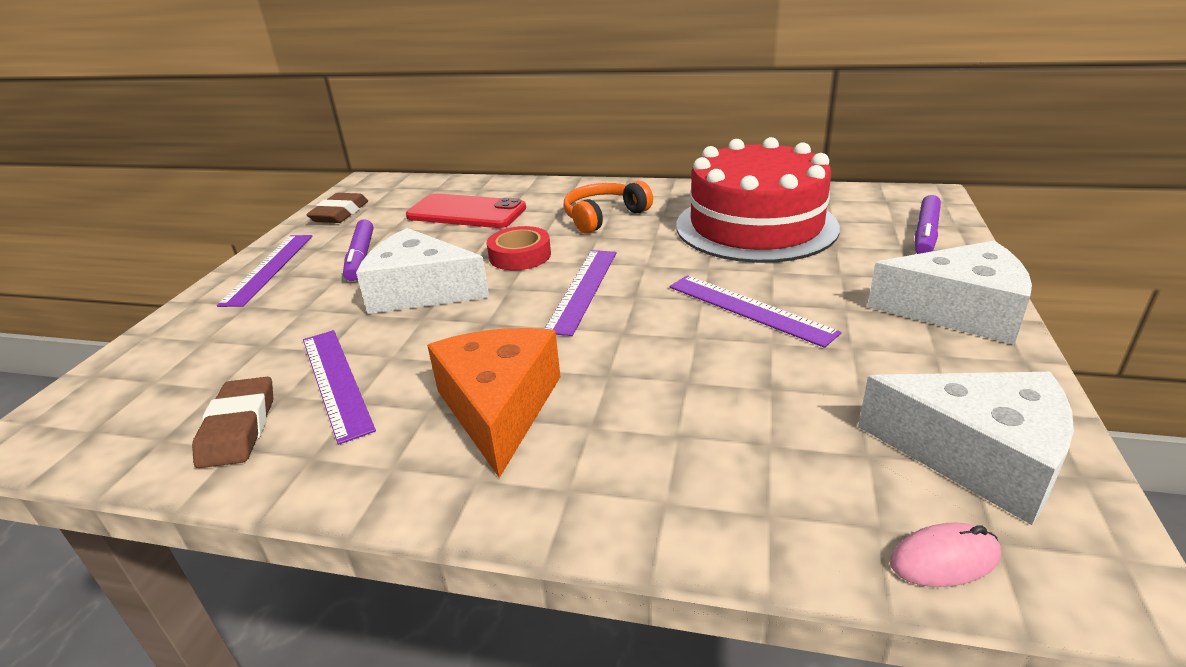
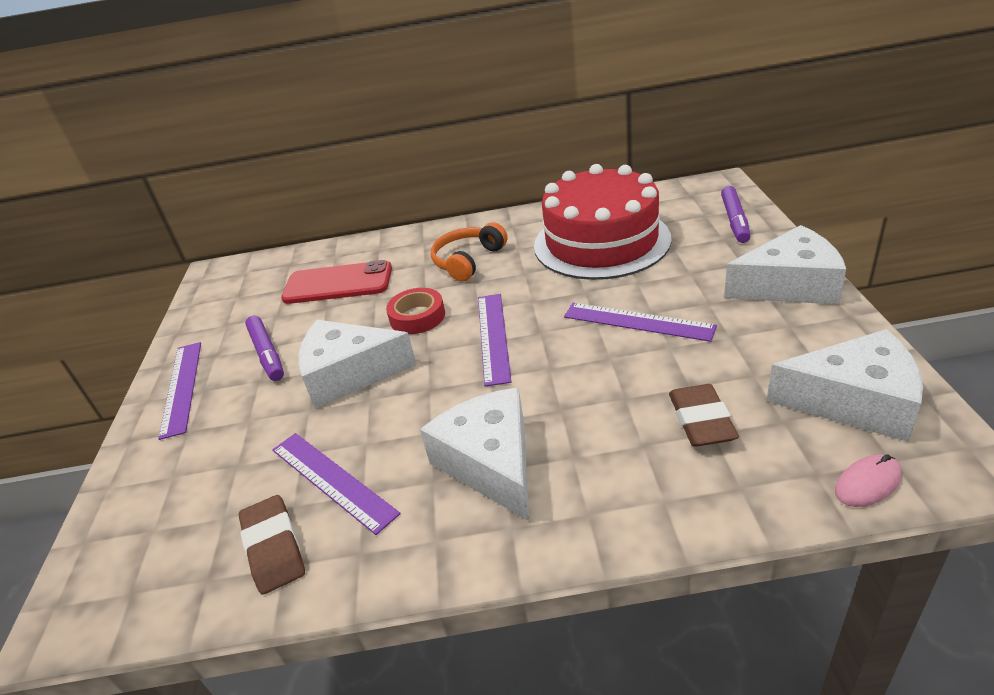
camera: 15 degrees left, 5 degrees up
brown eraser [306,193,368,223] -> brown eraser moved to [669,384,739,447]
orange cheese [427,328,560,478] -> white cheese [420,388,529,521]

